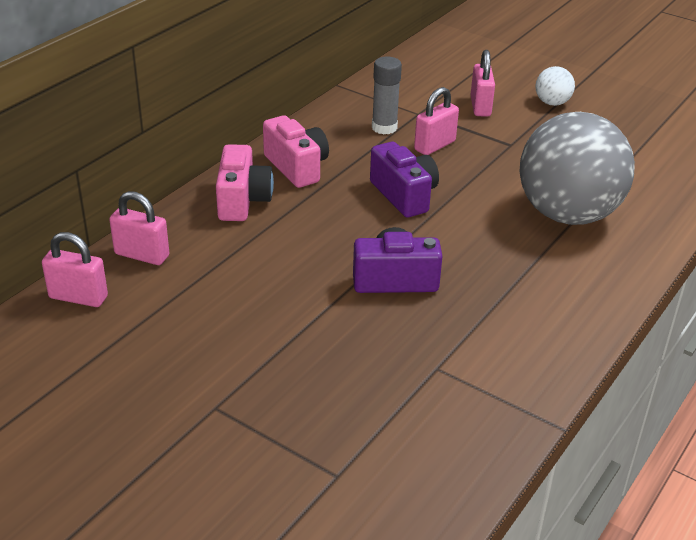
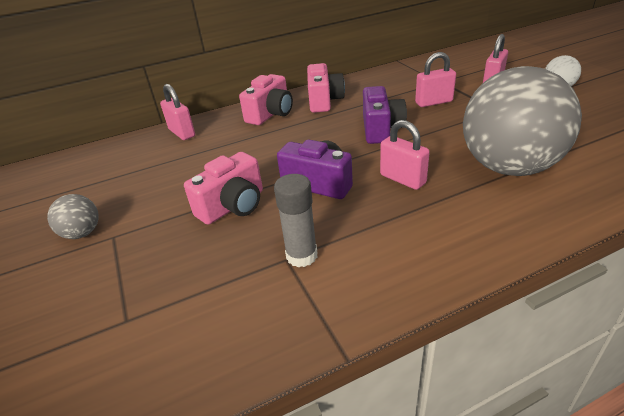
camera: 35 degrees right, 0 degrees up
pink padlock [42,232,108,307] -> pink padlock moved to [380,120,430,190]
grey glue stick [372,57,402,134] -> grey glue stick moved to [274,174,317,267]
none -> grey ball [47,194,98,239]
none -> pink camera [184,152,263,225]

